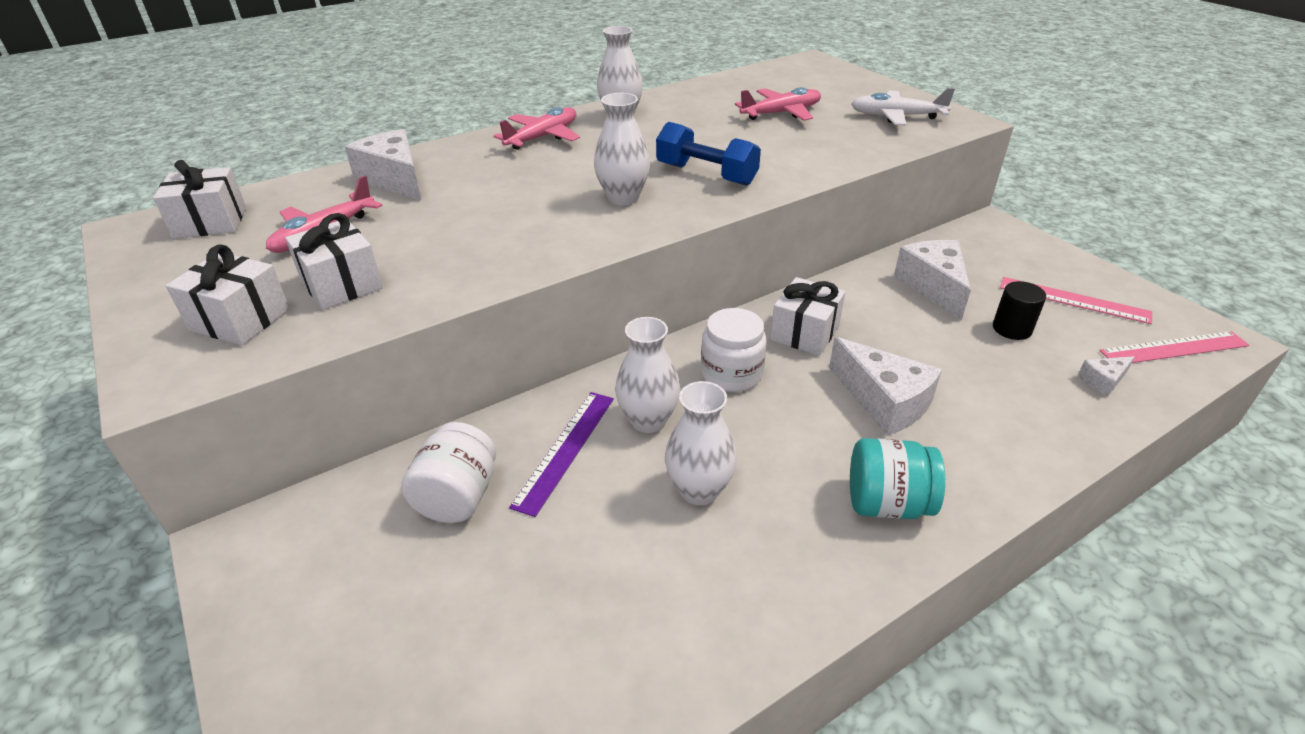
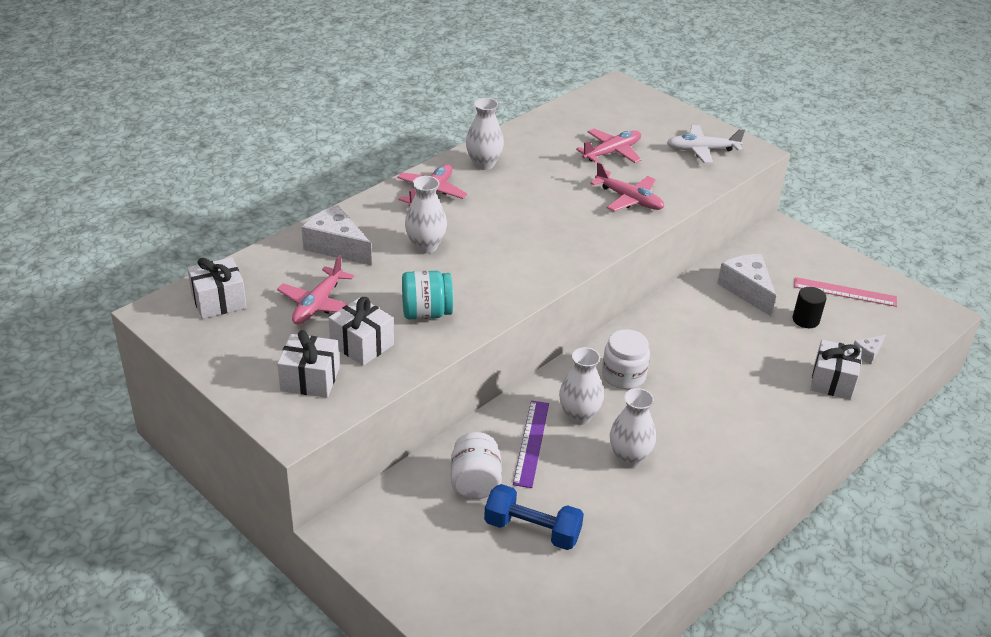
camera: 15 degrees left, 0 degrees up
white vase [594,93,650,205] -> white vase moved to [405,176,447,253]
blue dumbbell [656,122,761,186] -> blue dumbbell moved to [484,484,584,550]
white gift [770,277,845,356] -> white gift moved to [810,340,862,400]
white cheese [829,337,942,436] -> none
turquoise jar [850,438,945,519] -> turquoise jar moved to [402,271,453,319]
pink ruler [1099,331,1249,363] -> none
none -> pink plane [590,162,664,212]

